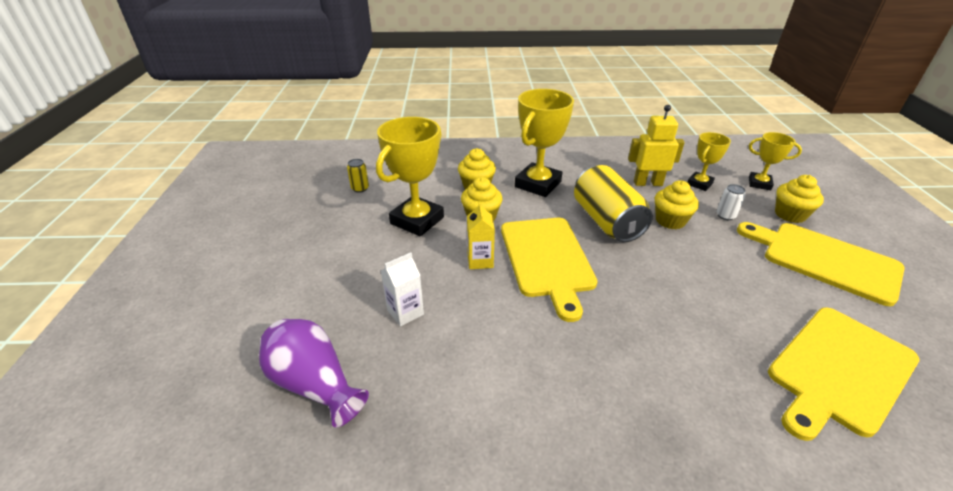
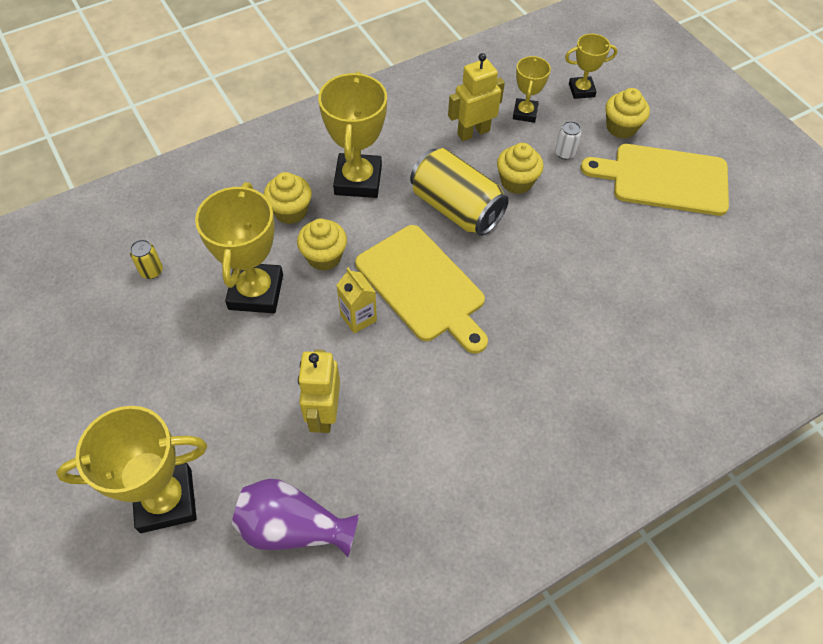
camera: 30 degrees left, 20 degrees up
white carton [381,253,424,326] -> yellow robot [298,350,340,433]
yellow cutting board [768,307,919,441] -> none
none -> yellow trophy [56,406,207,533]

